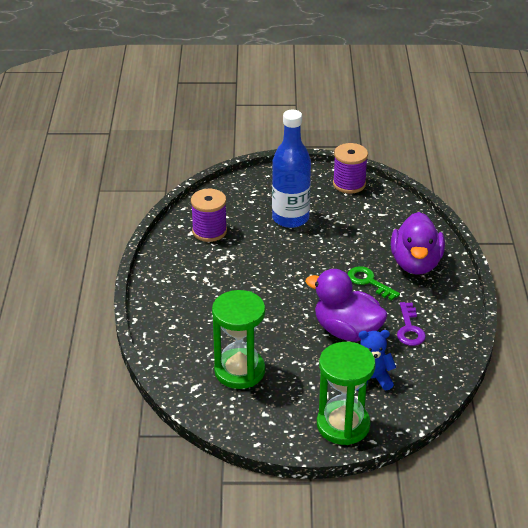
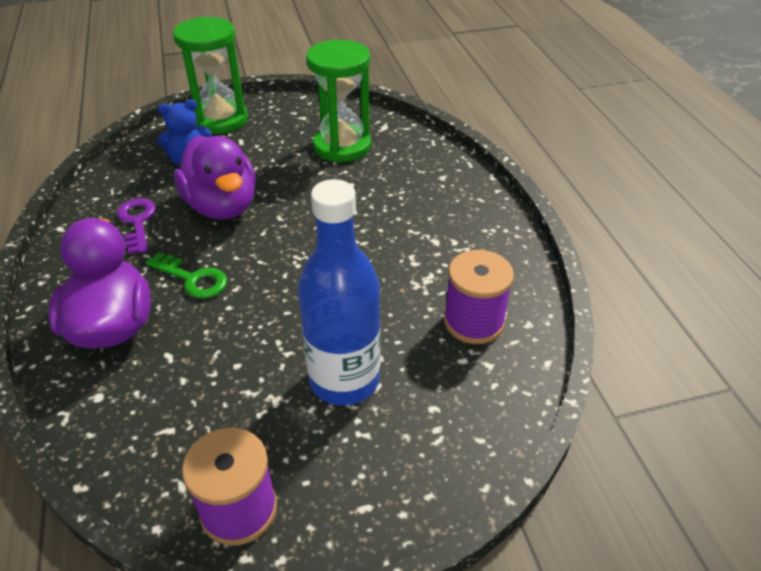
camera: 165 degrees right, 5 degrees up
purple duck [305,269,388,342] -> purple duck turned 45 degrees clockwise [174,136,256,220]

